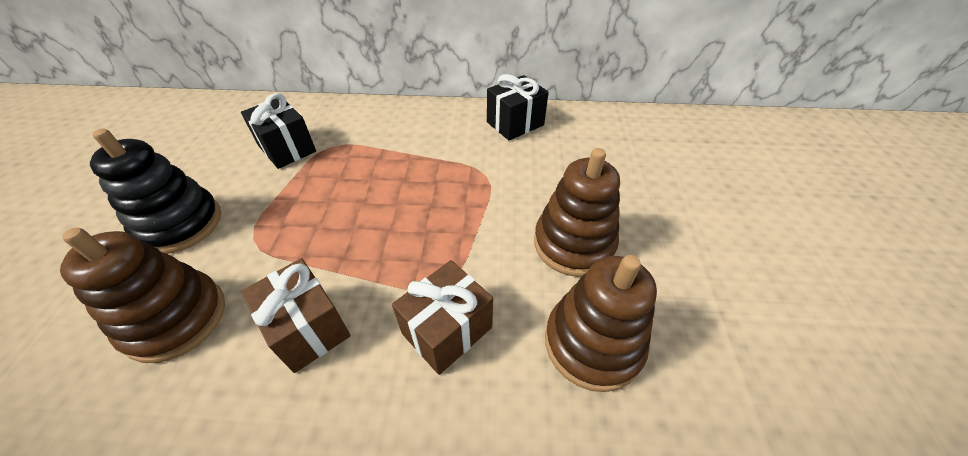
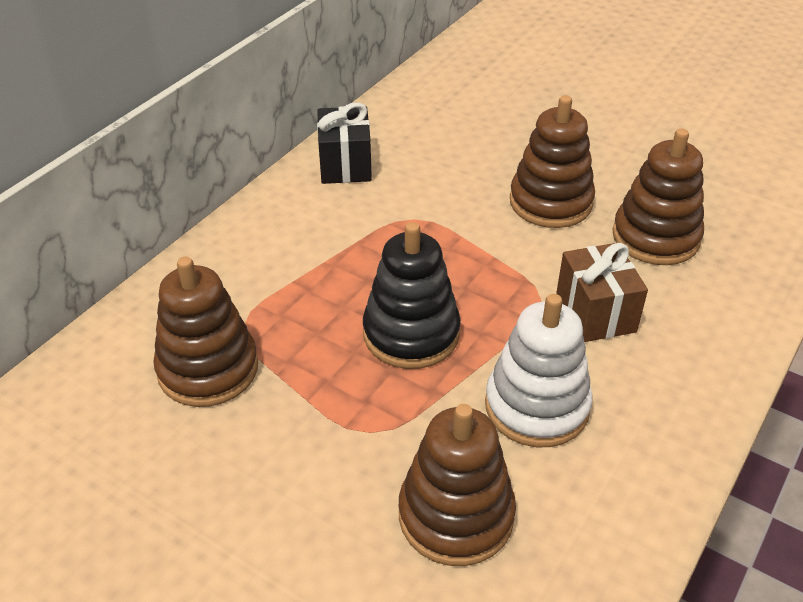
camera: 60 degrees left, 5 degrees down
black stacking toy [90,128,221,254] -> black stacking toy moved to [363,222,461,369]
black gift [241,93,316,169] -> brown stacking toy [153,257,258,407]
brown gift [241,258,351,373] -> white stacking toy [485,294,593,447]

